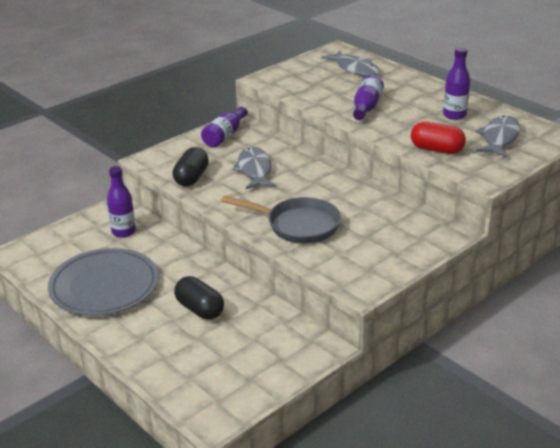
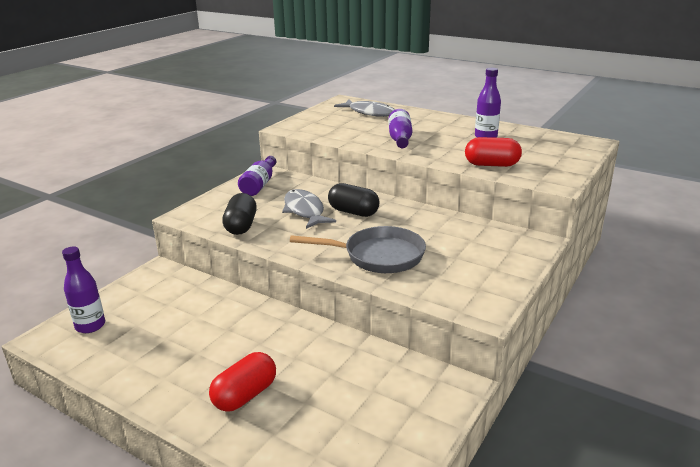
camera: 15 degrees left, 5 degrees down
grey plate [48,248,159,316] -> none
purple bottle [107,166,136,238] -> purple bottle moved to [62,246,105,333]
black capsule [174,276,224,320] -> black capsule moved to [328,183,379,217]
grey fish [476,116,521,157] -> none
none -> red capsule [209,352,276,412]

